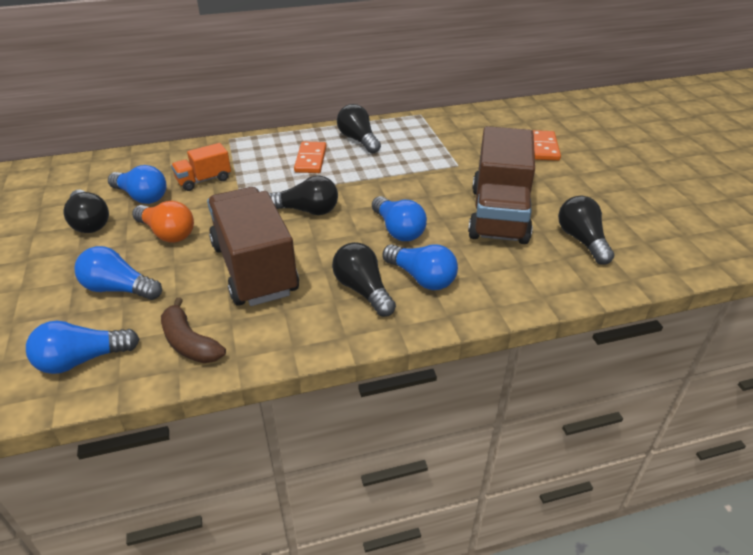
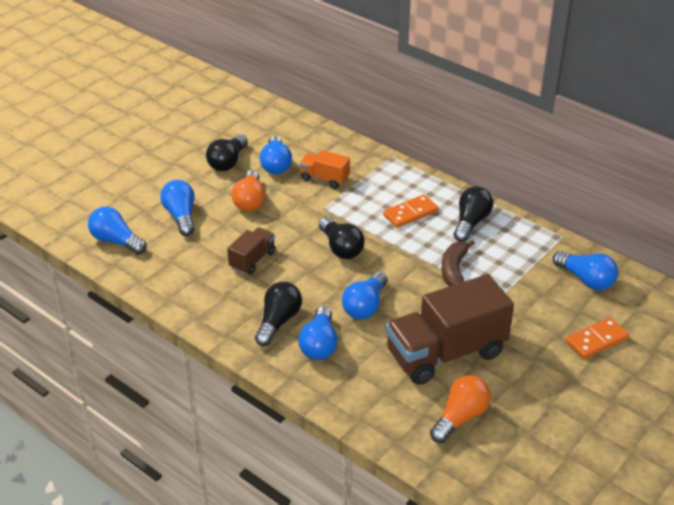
camera: 55 degrees right, 0 degrees up
brown banana [161,297,226,363] -> brown banana moved to [441,240,475,286]
brown truck [207,187,299,306] -> brown truck [227,227,275,274], size x0.49
black light bulb [558,195,614,265] -> orange light bulb [430,375,491,443]
none -> blue light bulb [553,251,618,290]

